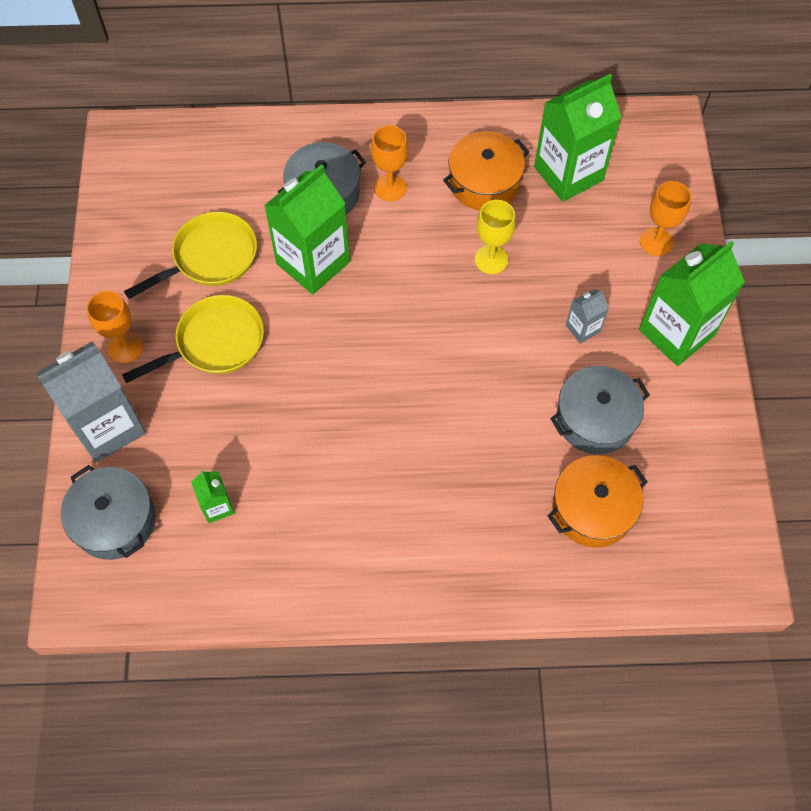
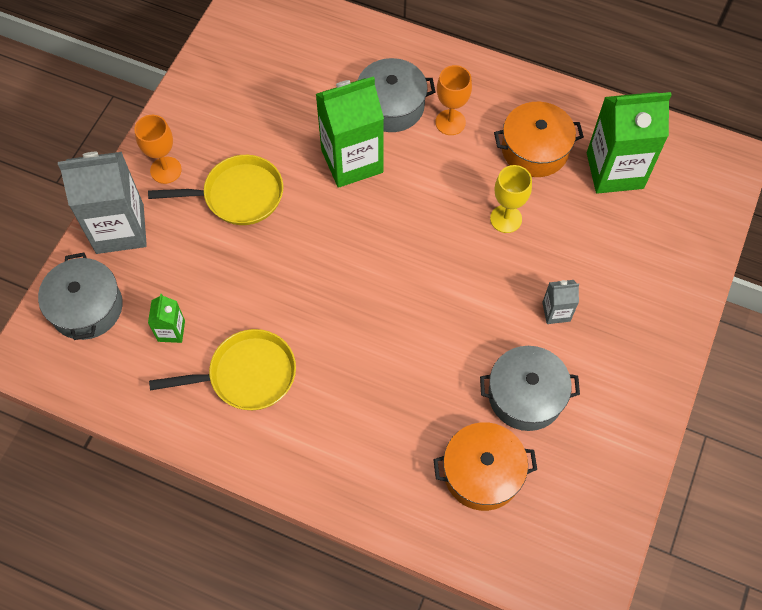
camera: 25 degrees right, 0 degrees up
yellow pan [124,211,257,299] -> yellow pan moved to [149,329,296,410]
green carton [639,241,745,366] -> none
orange goblet [640,181,692,256] -> none

